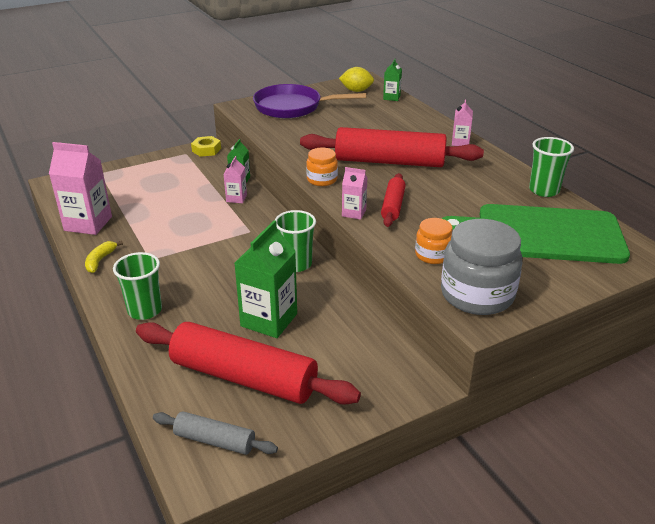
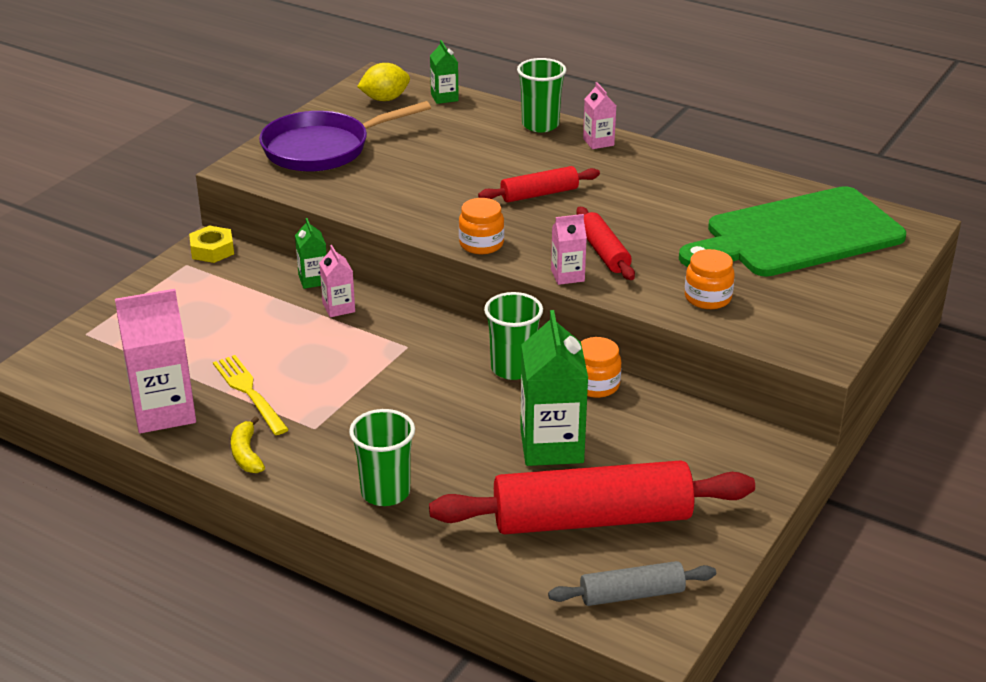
camera: 30 degrees left, 0 degrees up
red rolling pin [300,127,484,167] -> red rolling pin [478,166,600,202], size x0.50
grey jar [441,219,522,315] -> none
green cup [529,137,574,197] -> green cup moved to [517,58,566,132]
none -> yellow fork [213,355,289,435]
none -> orange jar [581,337,621,398]

